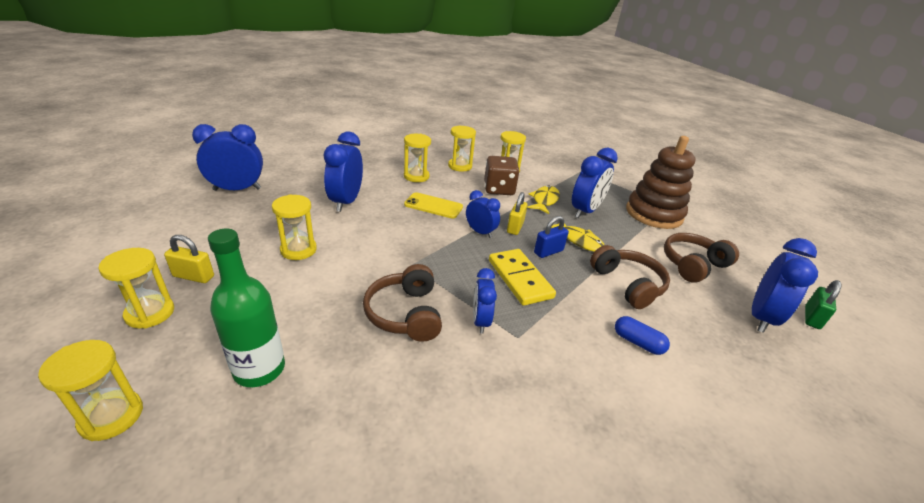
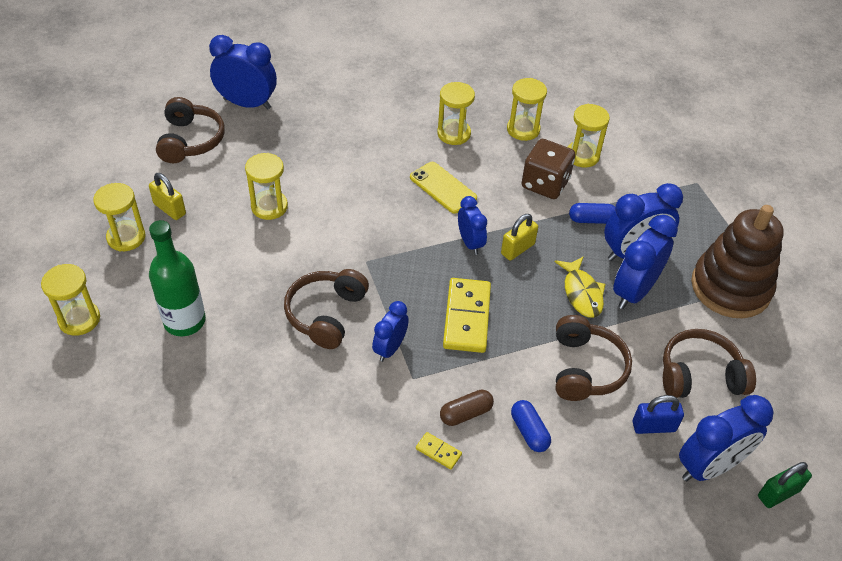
camera: 30 degrees right, 15 degrees up
blue clock [323,131,363,212] -> blue clock moved to [613,215,678,309]
yellow fish [527,185,560,214] -> blue capsule [569,203,616,224]
blue padlock [534,216,569,258] -> blue padlock moved to [633,395,684,434]
none -> brown headphones [156,97,225,163]
none -> yellow domino [416,432,462,469]
none -> brown capsule [440,390,494,426]

